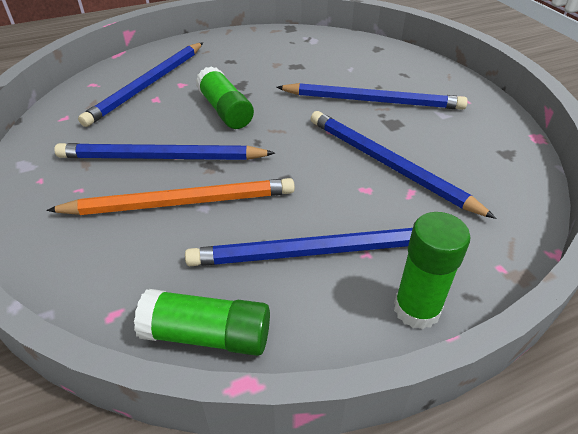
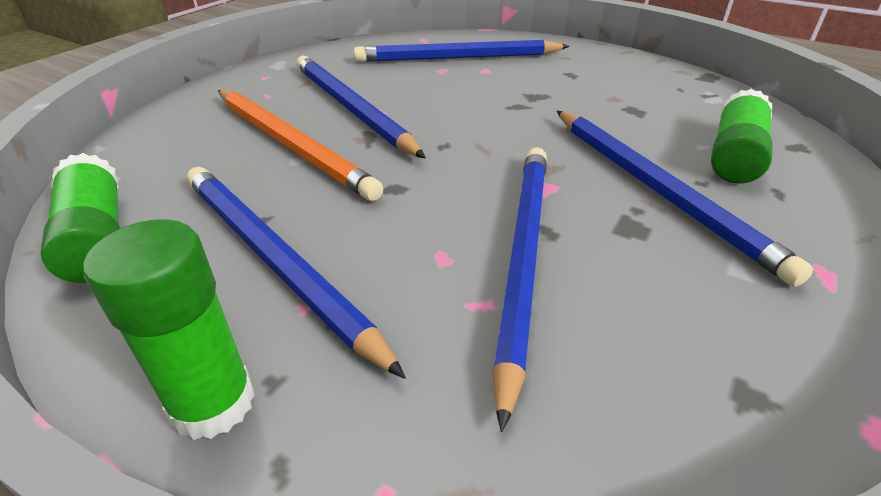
camera: 55 degrees right, 5 degrees down
green glue stick [196,66,254,129] -> green glue stick moved to [711,89,773,184]

